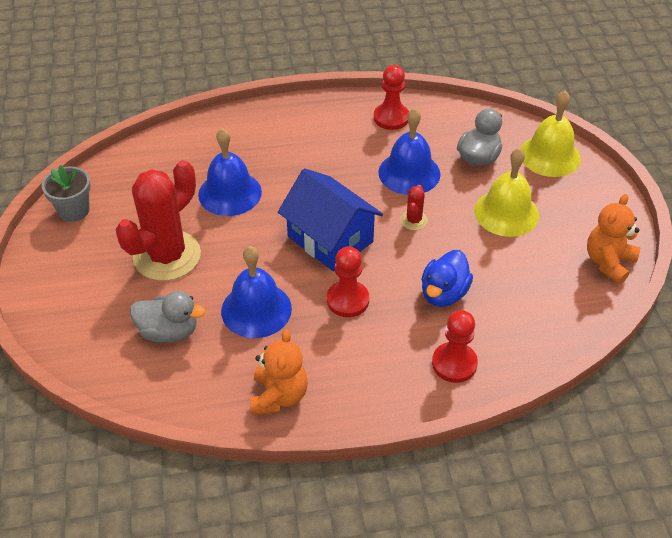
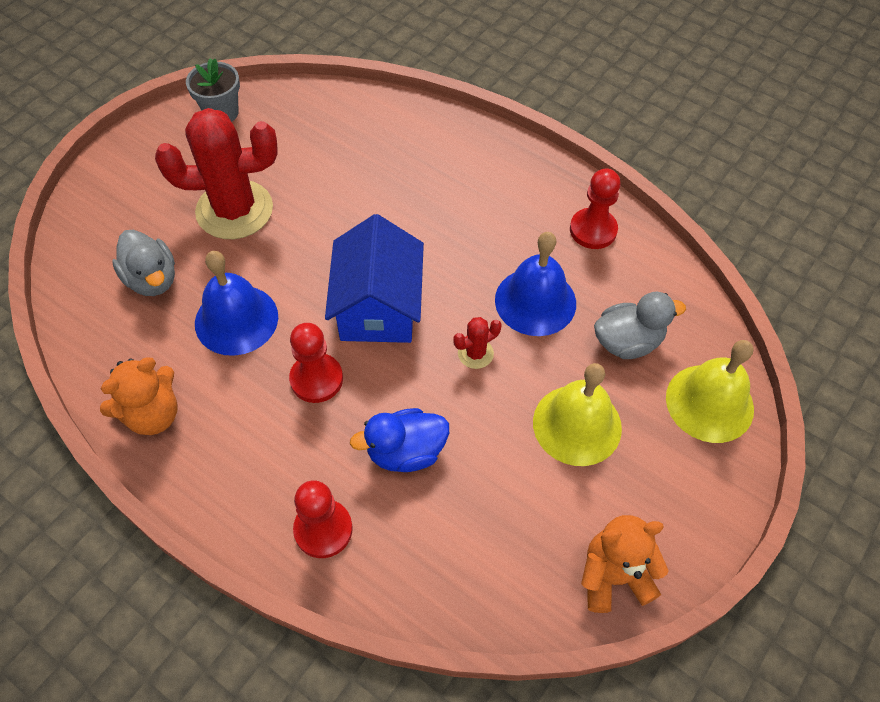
camera: 45 degrees right, 10 degrees up
blue bell [198,128,262,216] -> none

